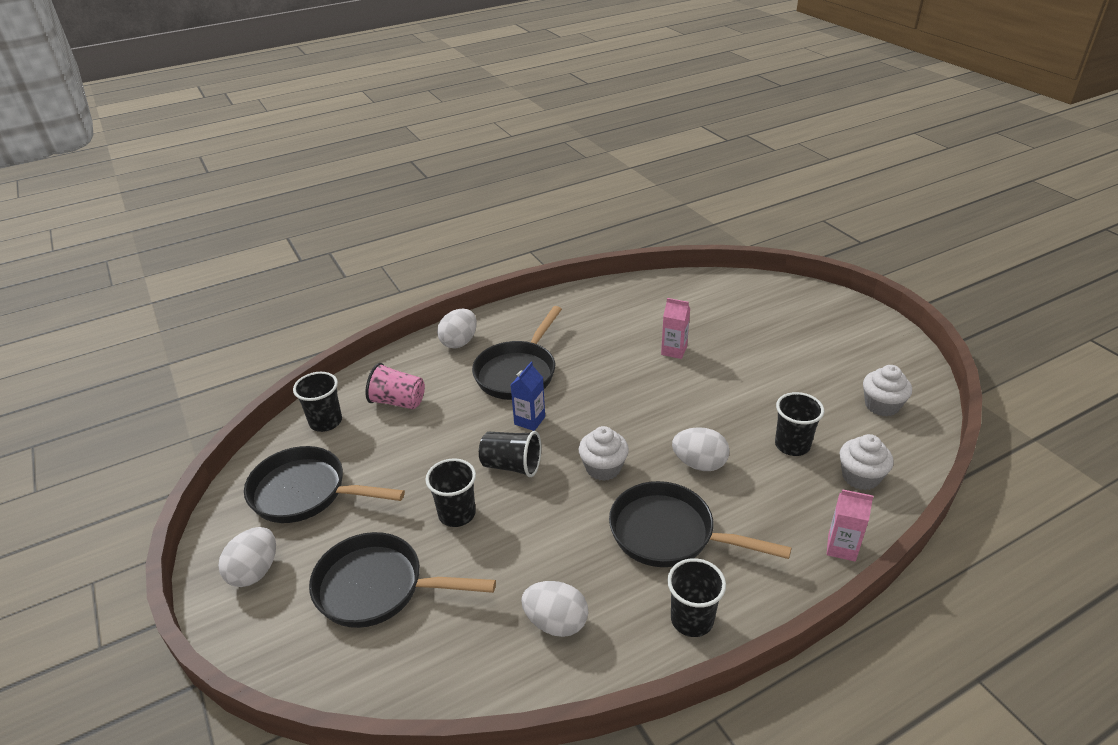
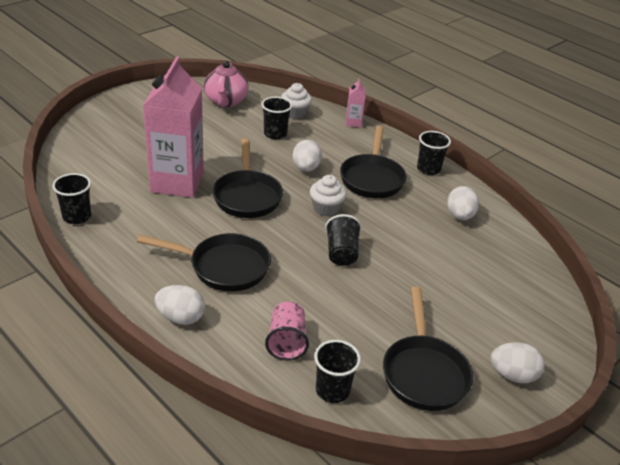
camera: 110 degrees left, 0 degrees up
black pan [309,532,496,628] -> black pan moved to [212,138,283,218]
black cup [426,458,476,527] -> black cup moved to [52,173,91,224]
blue carton [511,362,545,431] -> none
pink carton [661,298,690,359] -> pink carton [143,56,204,198], size x2.42
white cupcake [863,365,912,416] -> pink teapot [204,61,249,107]

